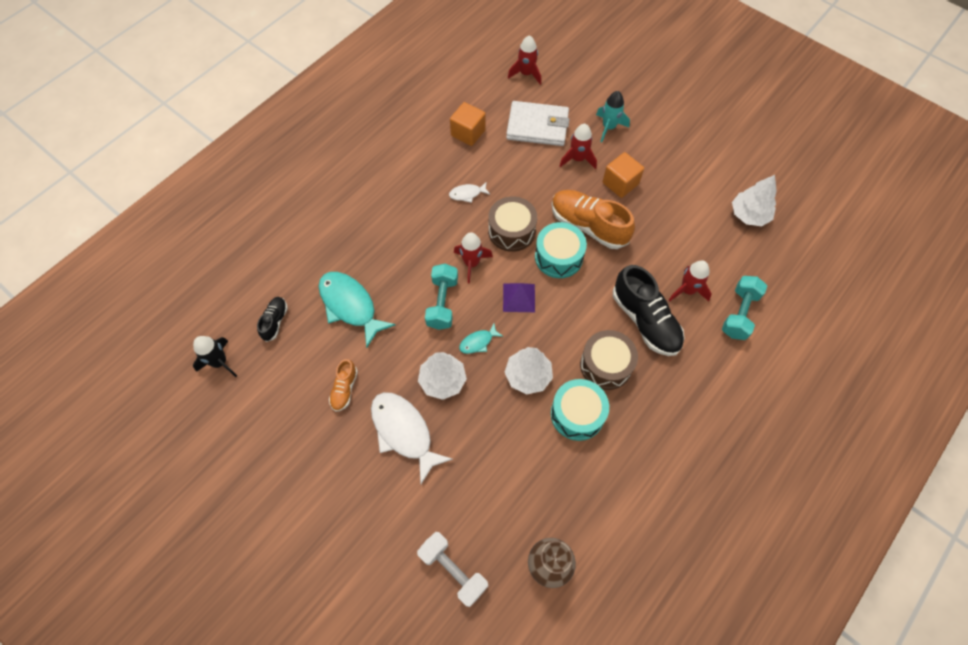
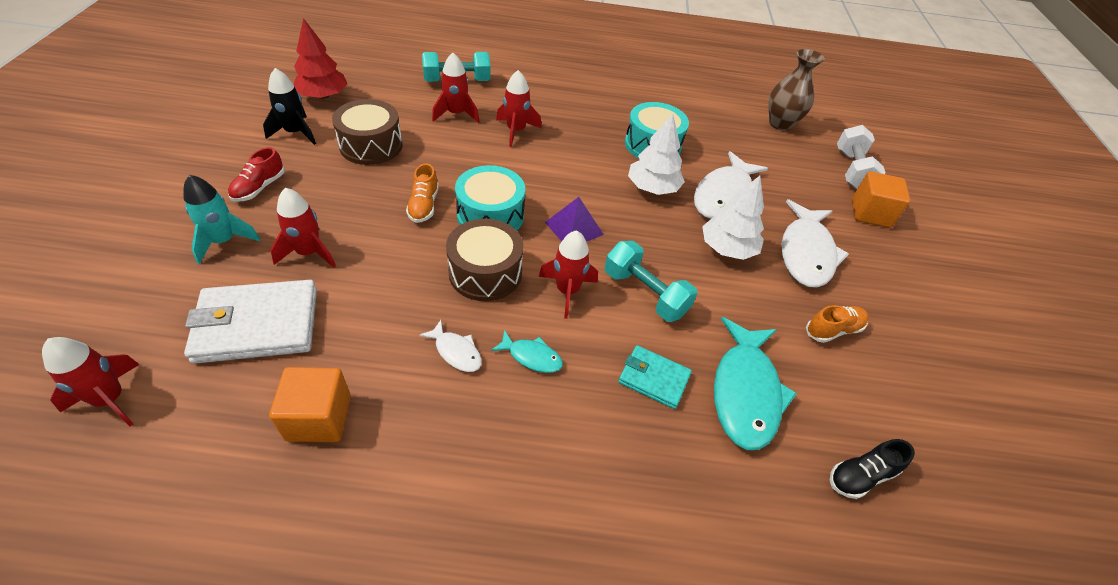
camera: 130 degrees left, 15 degrees down
black rocket [193,336,237,377] -> black rocket moved to [263,68,316,145]
turquoise dumbbell [425,264,458,330] -> turquoise dumbbell turned 75 degrees clockwise [605,241,698,322]
turquoise fish [459,323,503,354] -> turquoise fish moved to [491,330,563,373]
white wallet [506,101,569,146] -> white wallet turned 75 degrees counterclockwise [184,280,317,364]
orange shoe [552,190,635,249] -> orange shoe [406,163,439,223], size x0.51
brown drum [580,330,638,390] -> brown drum moved to [332,99,403,165]
orange cube [602,152,644,198] -> orange cube moved to [852,171,910,228]
black shoe [613,265,684,356] -> red rocket [496,70,542,147]
white tree [732,175,777,226] -> red tree [294,18,347,99]
none -> red shoe [228,147,285,202]
none -> turquoise wallet [618,345,692,409]
none -> white fish [694,151,768,219]

